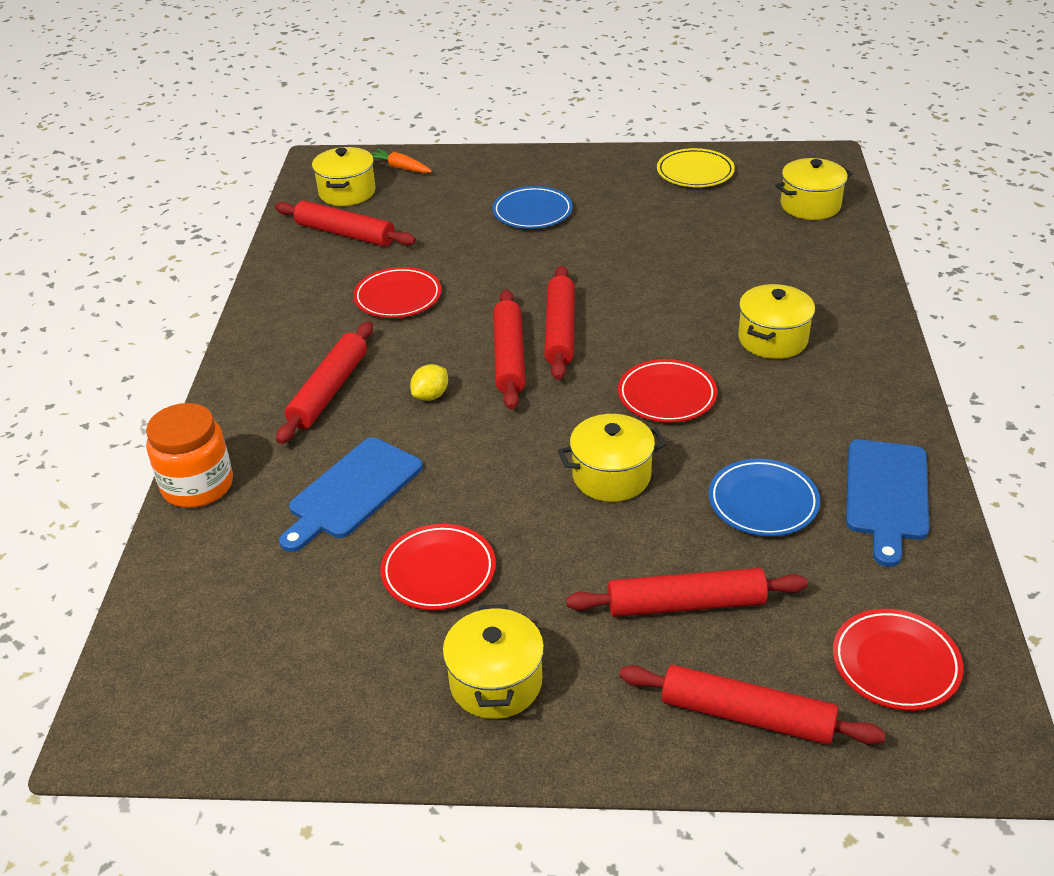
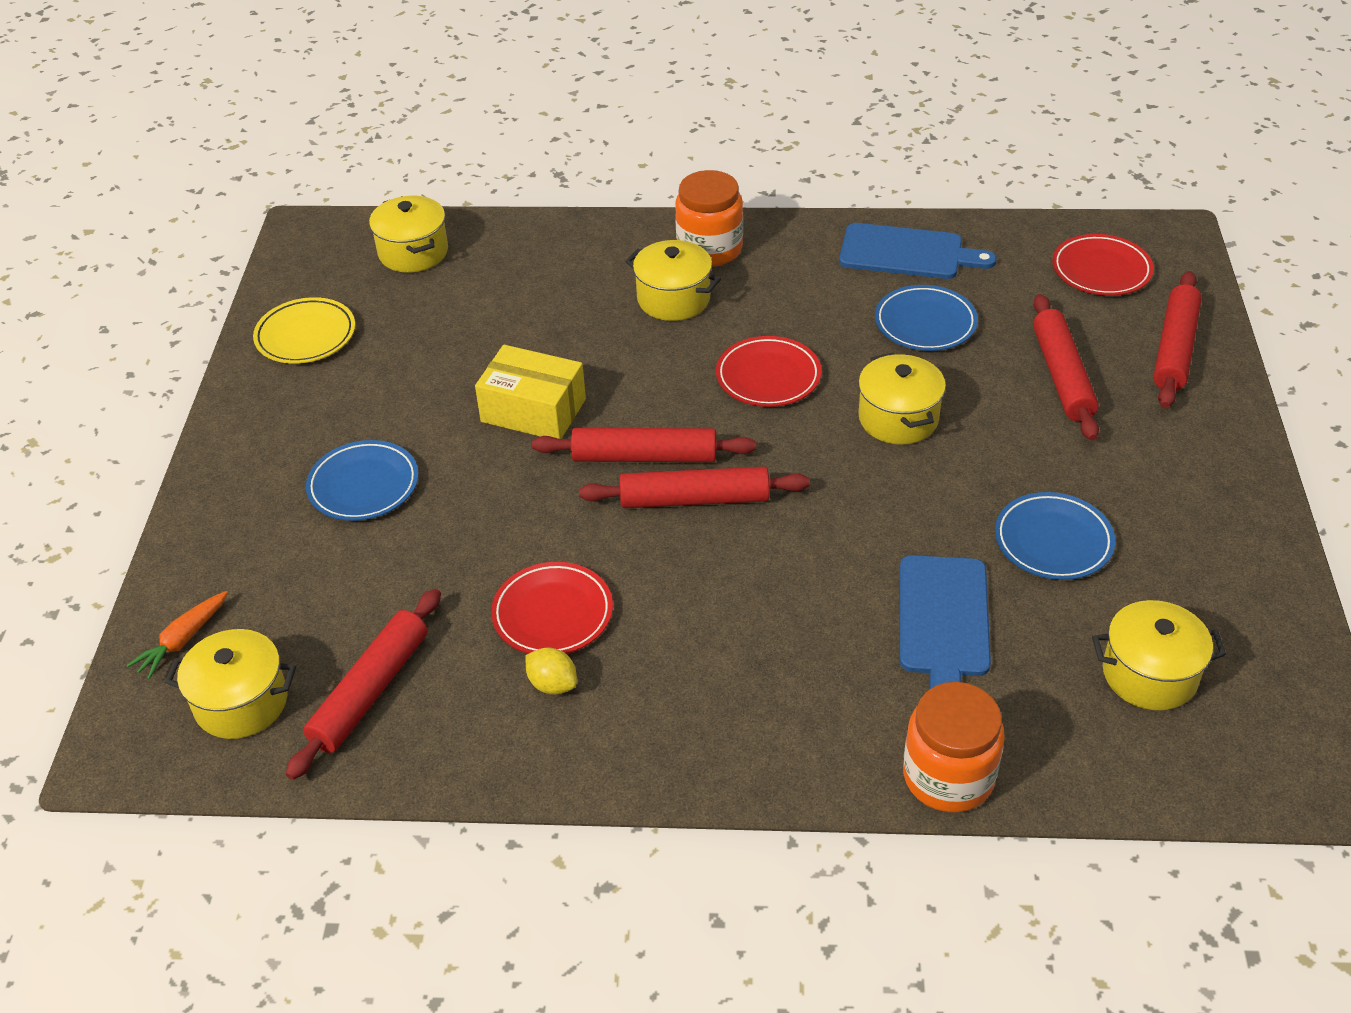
camera: 90 degrees left, 5 degrees up
red rolling pin [276,322,373,444] -> none
blue cutting board [279,437,423,552] -> blue cutting board turned 60 degrees clockwise [900,555,991,689]
red plate [380,524,496,610] -> blue plate [995,492,1115,580]
yellow lemon [410,364,448,401] -> yellow lemon moved to [525,648,577,695]
yellow pot [443,604,544,719] -> yellow pot moved to [1092,600,1226,710]
none -> yellow box [475,345,586,439]
none -> orange jar [675,170,743,267]

